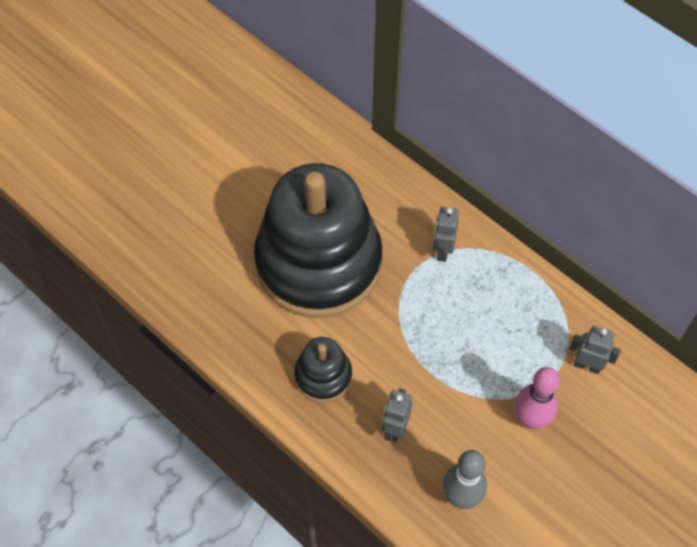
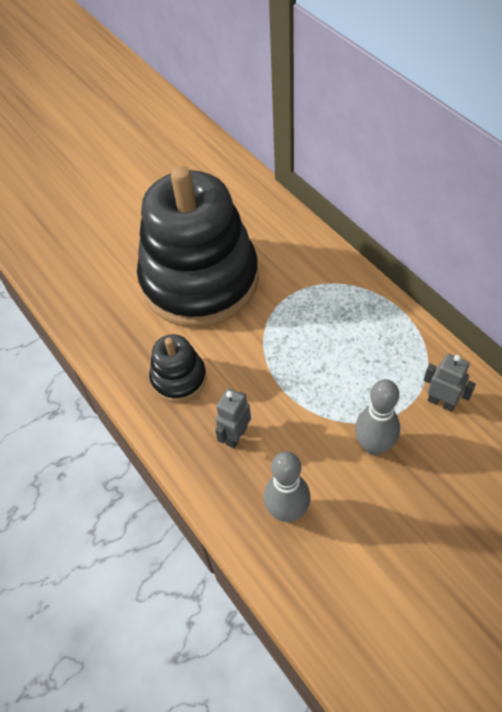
camera: 15 degrees right, 5 degrees down
grey robot [433,207,459,262] -> none
pink bowling pin [514,367,560,429] -> grey bowling pin [355,379,400,455]

